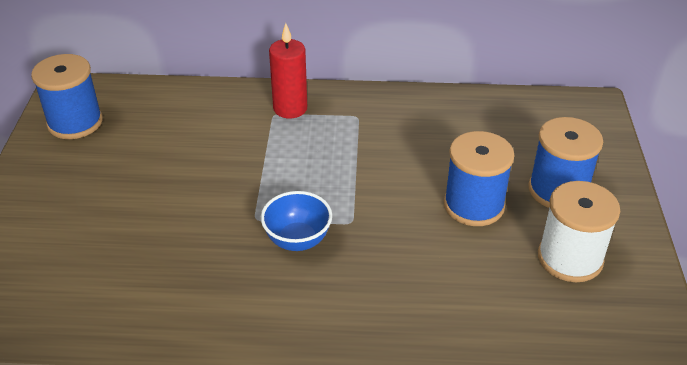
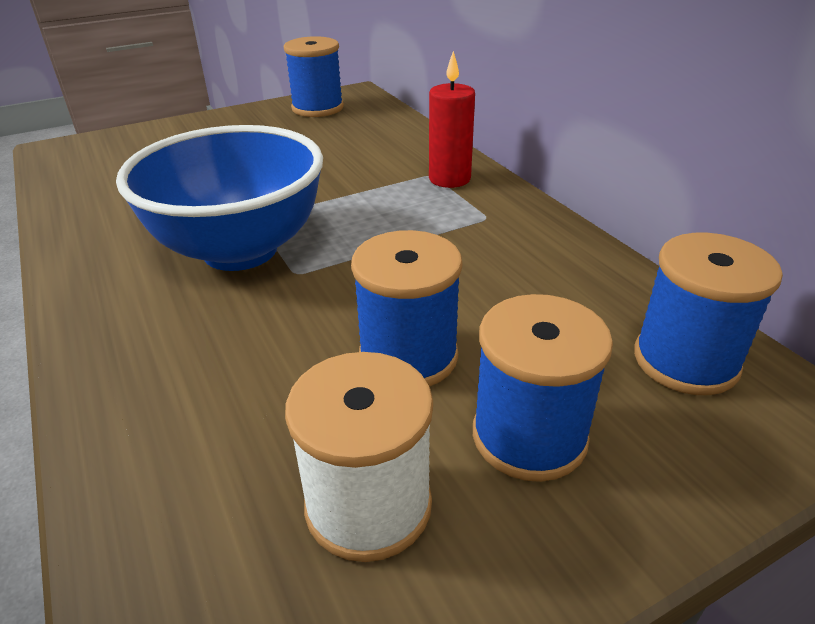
camera: 60 degrees right, 5 degrees down
blue bowl [261,191,332,251] -> blue bowl [116,125,323,271], size x2.13
none -> blue spool [634,233,783,395]

